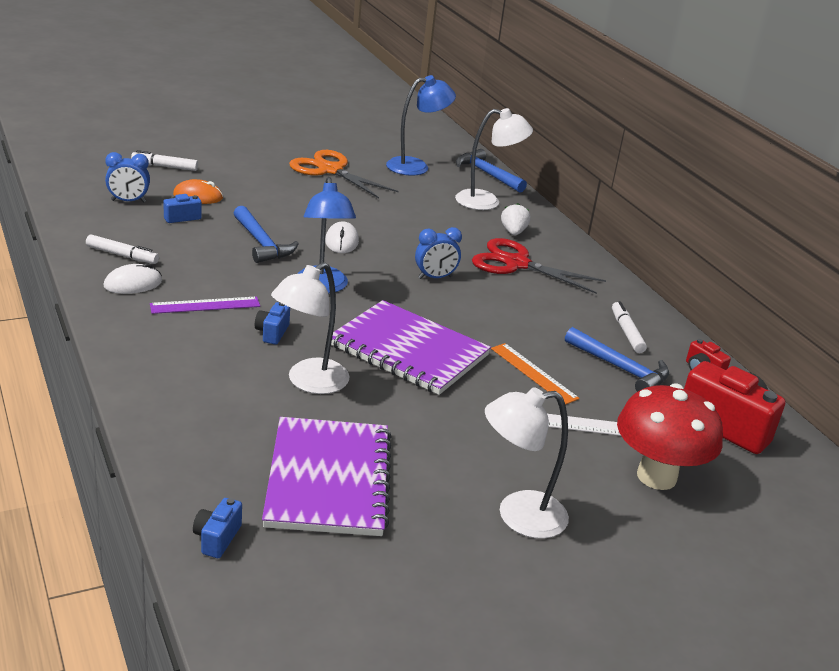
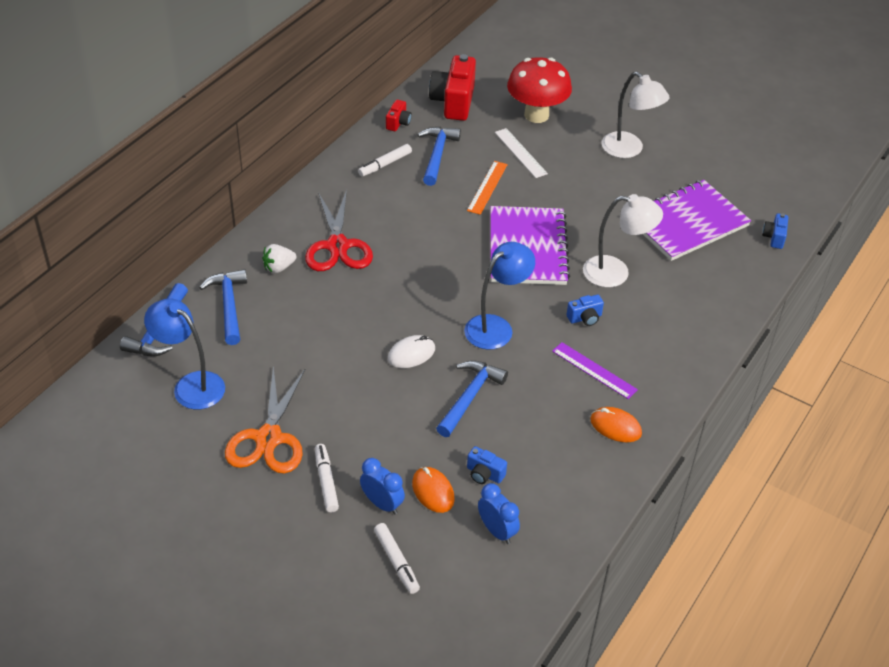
camera: 120 degrees left, 15 degrees up
white marker [86,234,159,264] -> white marker moved to [315,444,339,512]
white mouse [104,263,162,294] -> orange mouse [590,407,642,442]
blue camera [193,498,242,558] -> blue camera turned 120 degrees clockwise [762,213,788,249]
blue clock [415,227,462,279] -> blue clock moved to [360,458,405,514]
white lamp [455,108,533,210] -> blue hammer [199,269,247,345]

